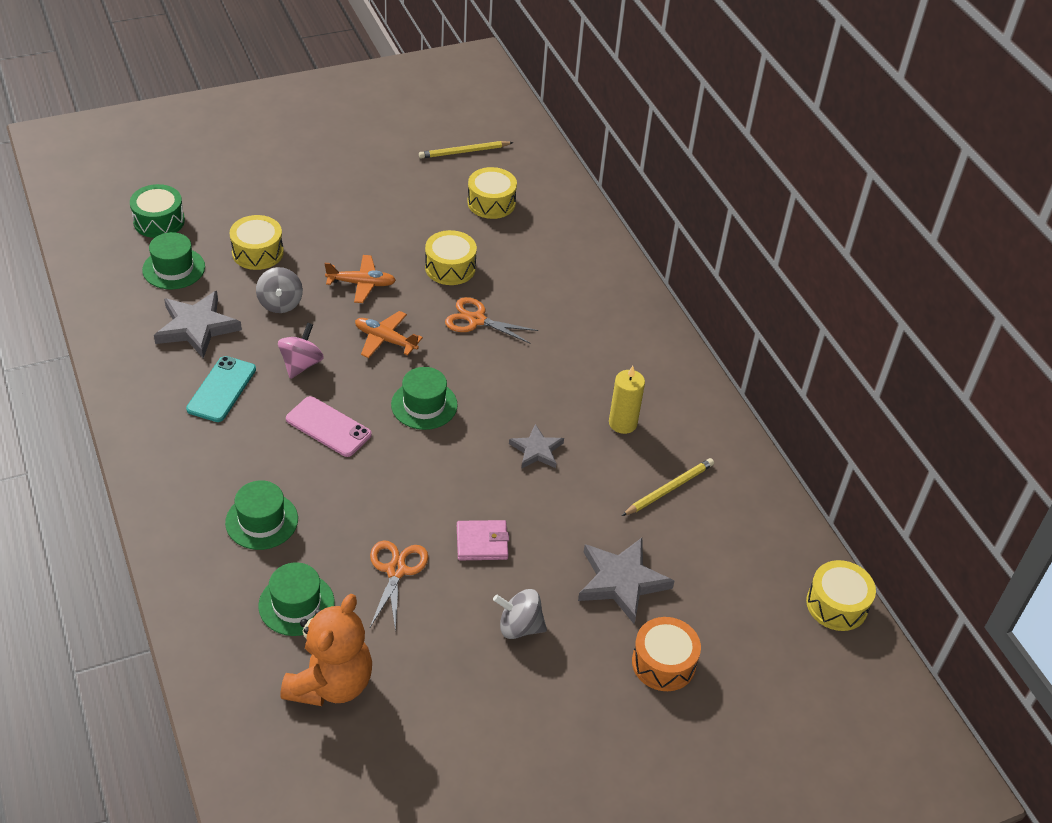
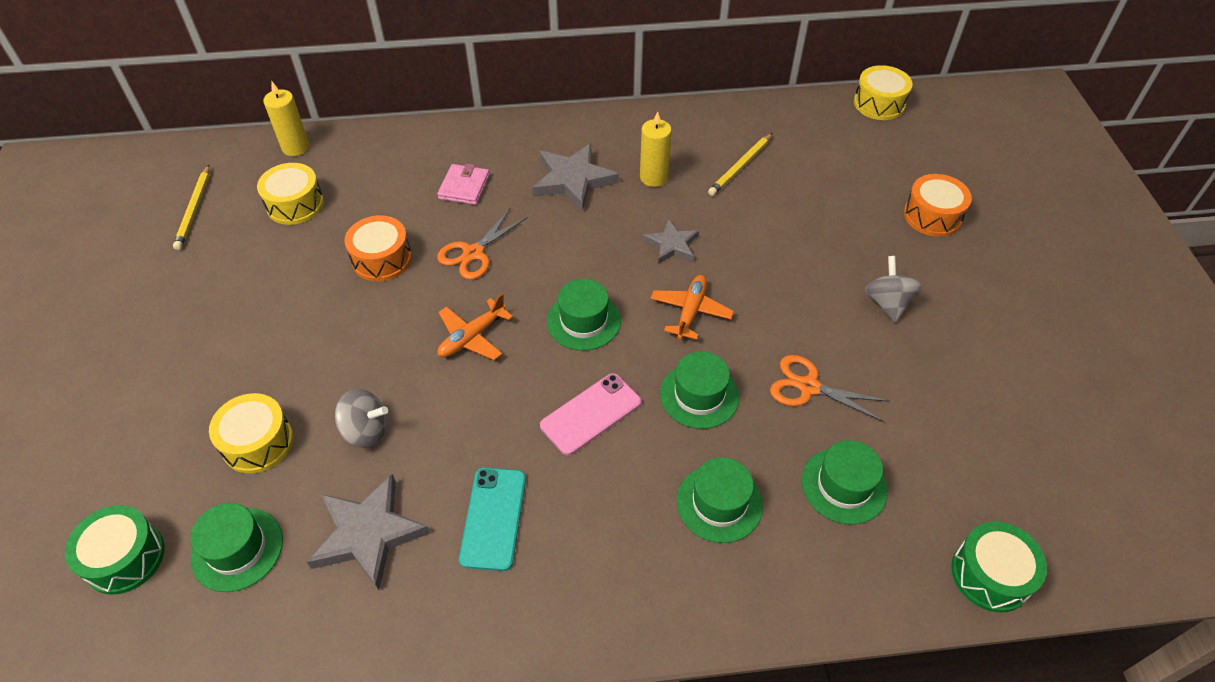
camera: 70 degrees left, 5 degrees up
turquoise phone [186,356,256,422] -> turquoise phone turned 60 degrees clockwise [459,468,526,571]
pink spinning top [278,323,324,379] -> none
orange teddy bear [281,594,372,706] -> none
orange plane [325,255,396,303] -> orange plane moved to [650,275,734,340]
yellow drum [425,230,477,285] -> orange drum [344,215,412,281]
pink wallet [457,520,509,560] -> pink wallet moved to [437,164,490,205]
grey spinning top [493,589,547,639] -> grey spinning top turned 150 degrees clockwise [865,256,922,323]
grey star [578,538,674,624] -> grey star moved to [532,143,619,211]
yellow pencil [622,458,714,516] -> yellow pencil turned 120 degrees counterclockwise [708,133,773,196]
none -> yellow candle [263,82,310,156]
none -> green hat [660,351,739,429]
none -> green drum [951,522,1047,613]

